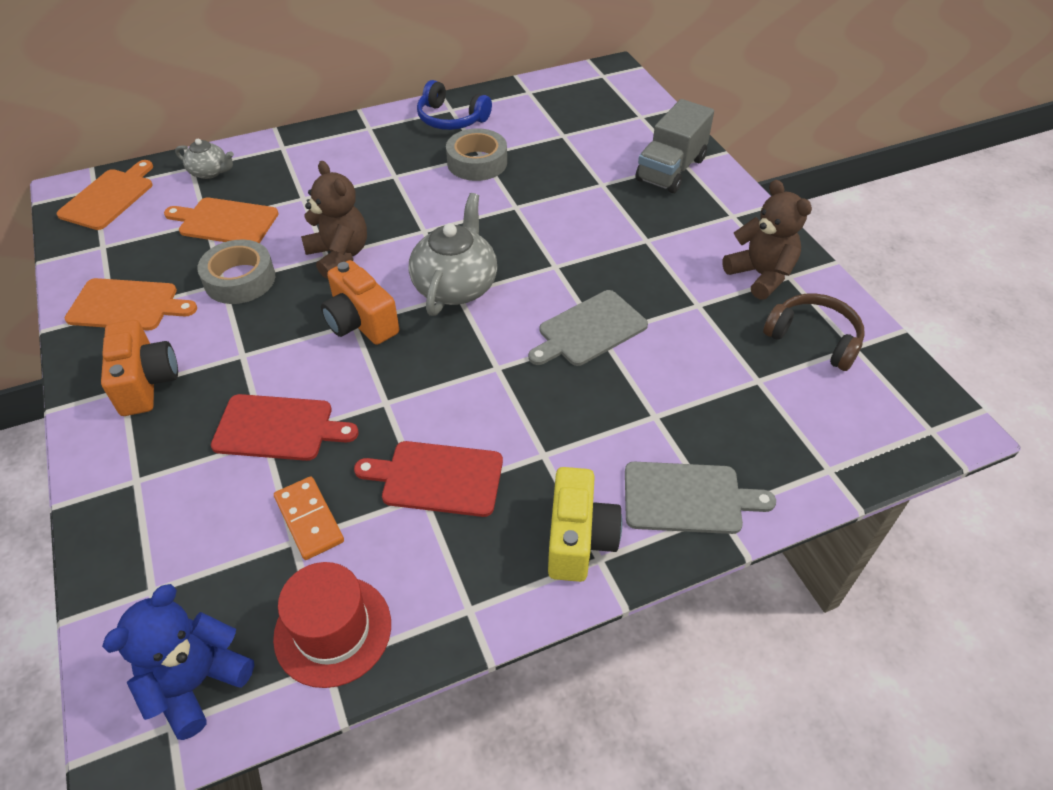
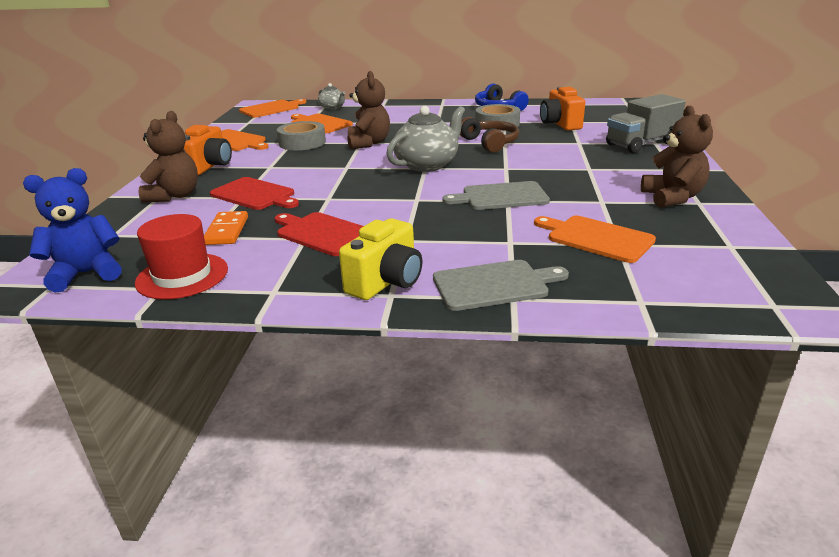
camera: 30 degrees right, 20 degrees down
orange camera [321,260,399,345] -> orange camera moved to [540,87,585,131]
grey cutting board [625,462,776,534] -> grey cutting board turned 45 degrees counterclockwise [433,260,569,311]
brown headphones [763,293,865,371] -> brown headphones moved to [460,117,519,153]
none -> brown teddy bear [139,111,198,203]
none -> orange cutting board [534,216,656,263]

